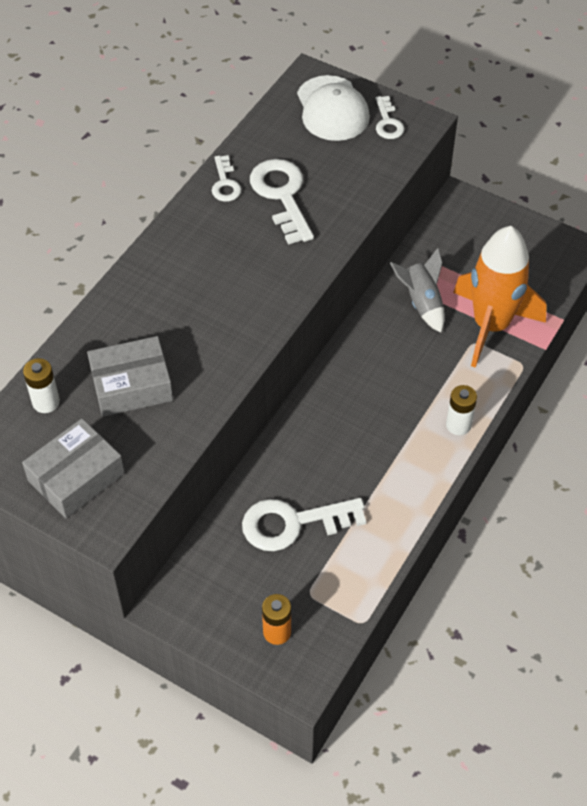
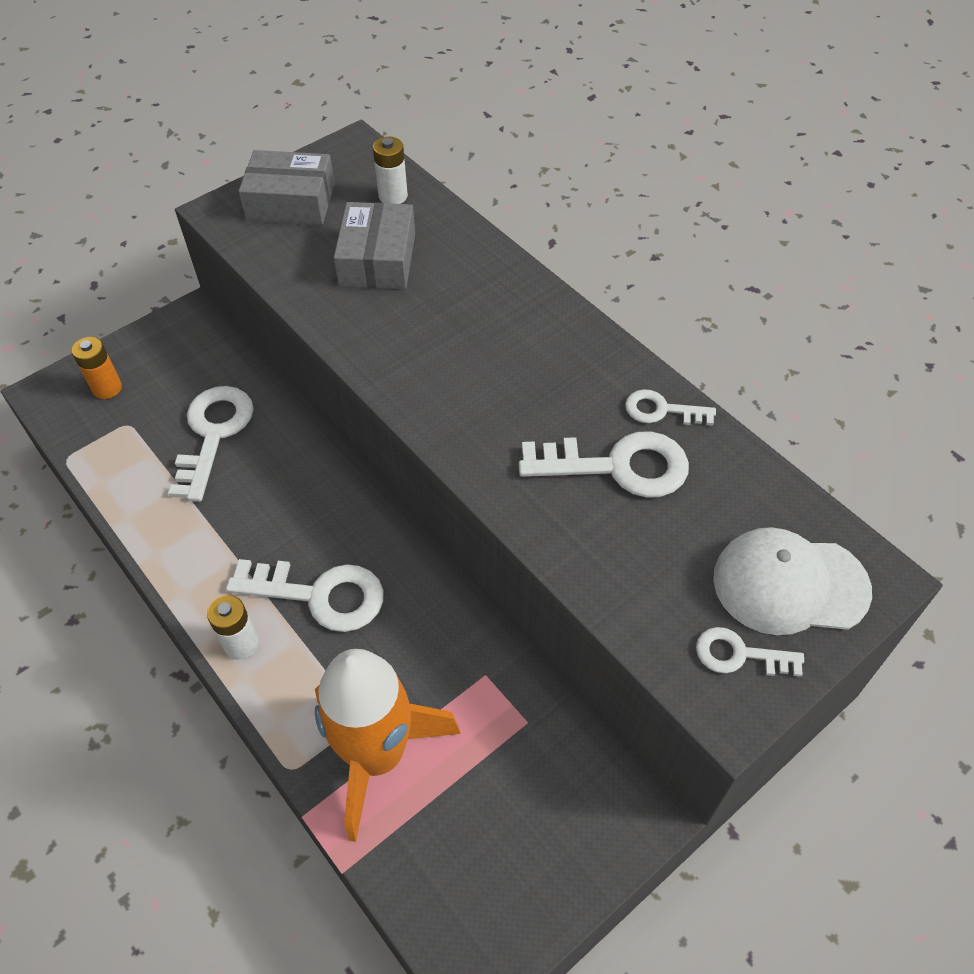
camera: 110 degrees right, 0 degrees up
grey box [22,418,125,518] -> grey box turned 60 degrees counterclockwise [239,150,335,225]
grey rocket [390,248,445,333] -> none
none -> white key [226,559,383,632]

